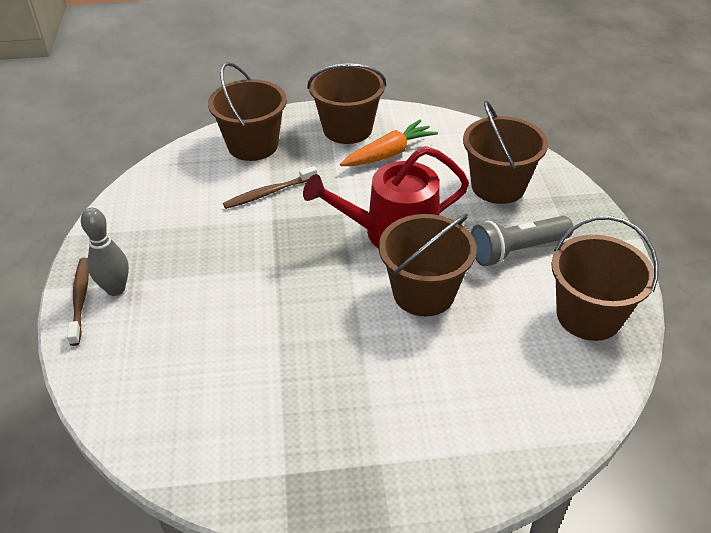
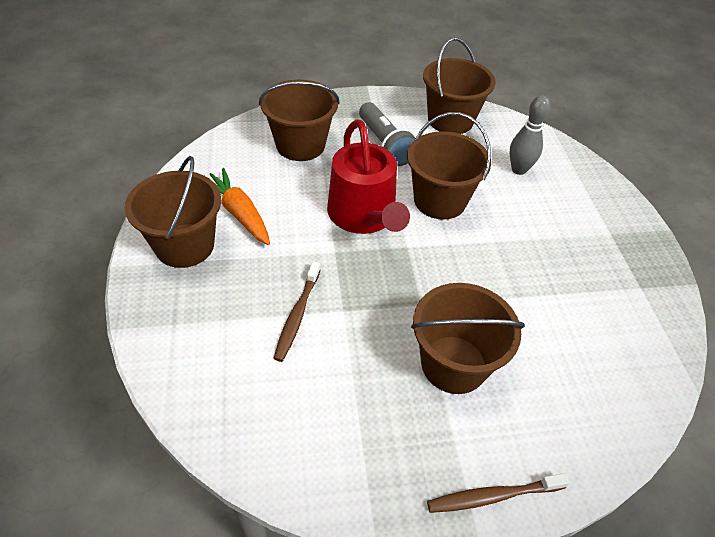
camera: 95 degrees left, 5 degrees up
grey bowling pin [81,208,129,296] -> grey bowling pin moved to [509,95,550,175]
brown bucket [208,62,287,161] -> brown bucket moved to [411,283,525,394]
brown toothbrush [223,166,317,209] -> brown toothbrush turned 45 degrees clockwise [273,261,320,362]

